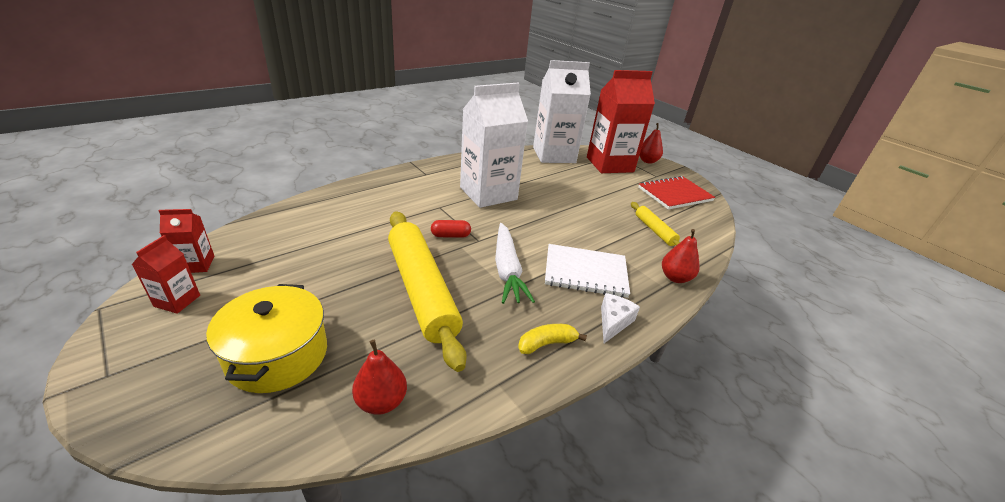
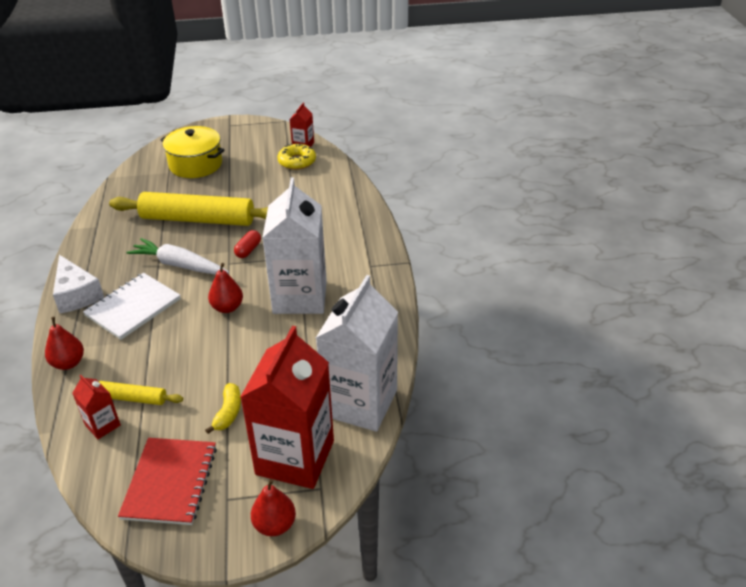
camera: 125 degrees right, 5 degrees up
red carton [132,235,200,314] -> red carton moved to [72,375,121,439]
red pear [352,340,407,415] -> red pear moved to [208,263,243,313]
yellow banana [518,324,587,354] -> yellow banana moved to [205,383,241,434]
white cheese [601,293,640,343] -> white cheese [53,255,104,313], size x1.51
none -> yellow donut [277,143,316,170]

